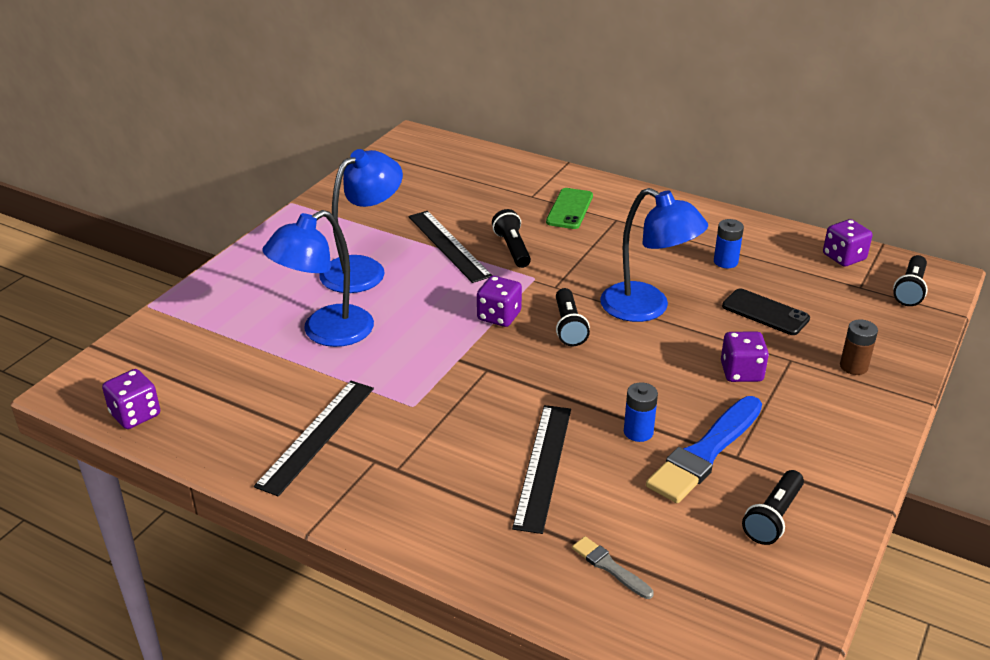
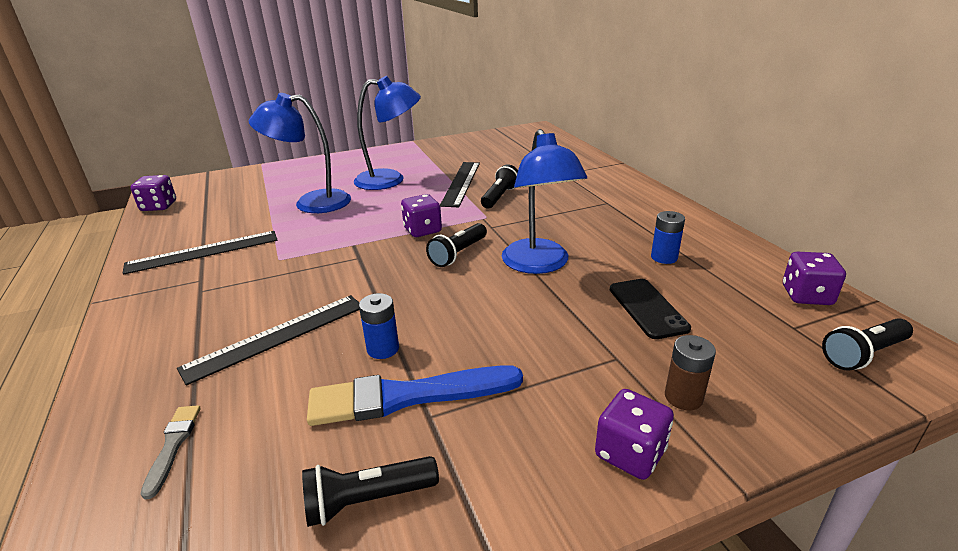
camera: 40 degrees right, 5 degrees down
green phone [546,188,593,229] -> none
purple dice [721,331,769,382] -> purple dice moved to [595,389,674,480]

